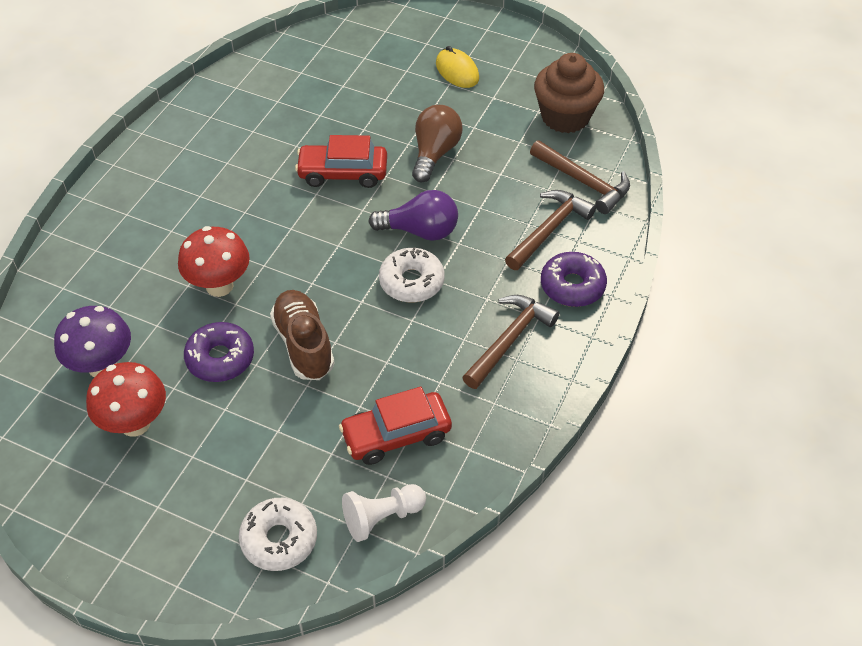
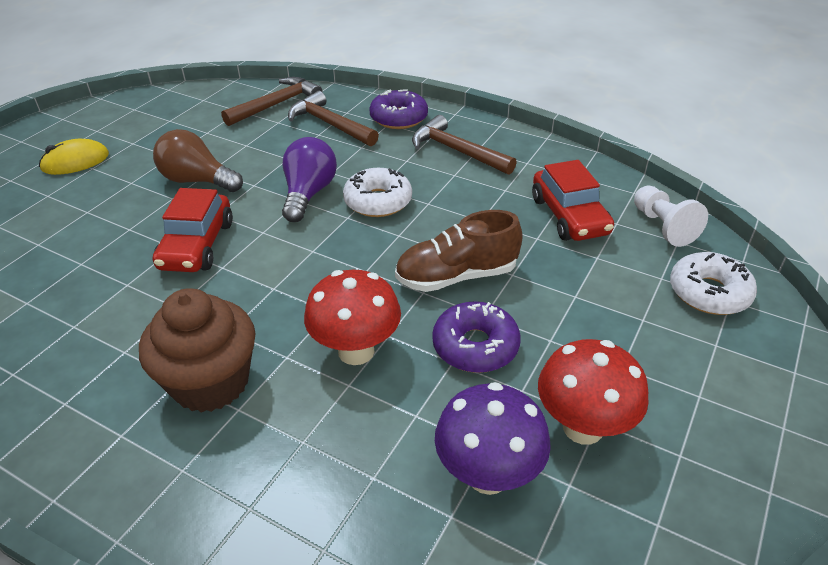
camera: 85 degrees left, 10 degrees down
brown cupcake [534,53,604,133] -> brown cupcake moved to [139,288,255,412]

